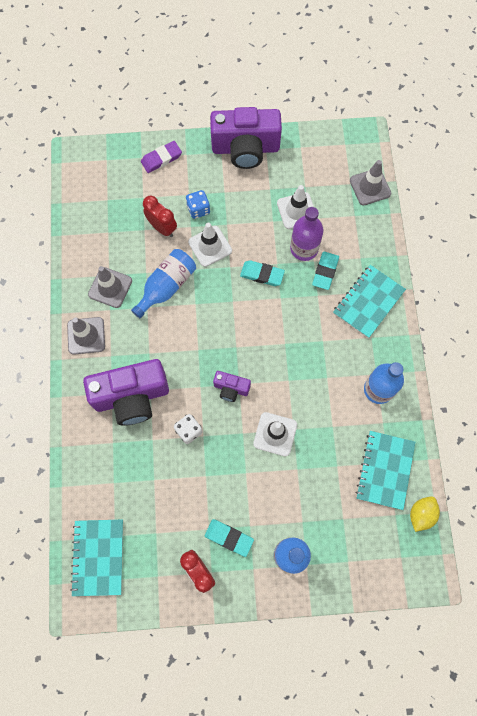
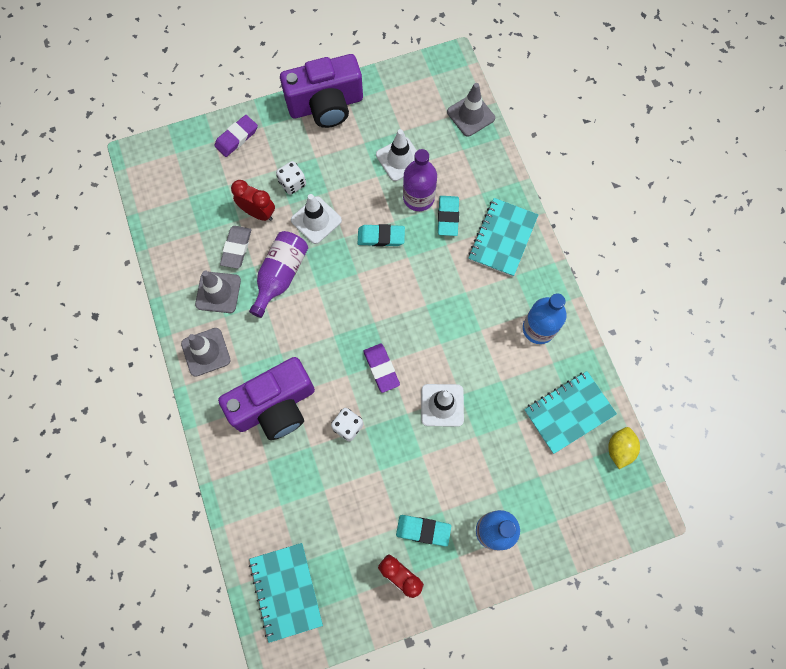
camera: 15 degrees left, 0 degrees up
blue bottle [131,249,196,318] -> purple bottle [249,231,308,318]
blue dice [186,190,210,219] -> white dice [276,161,306,195]
purple camera [213,371,251,402] -> purple eraser [363,343,400,393]
turquoise notebook [355,431,415,510] -> turquoise notebook turned 60 degrees clockwise [524,371,617,454]
none -> grey eraser [220,226,251,269]

